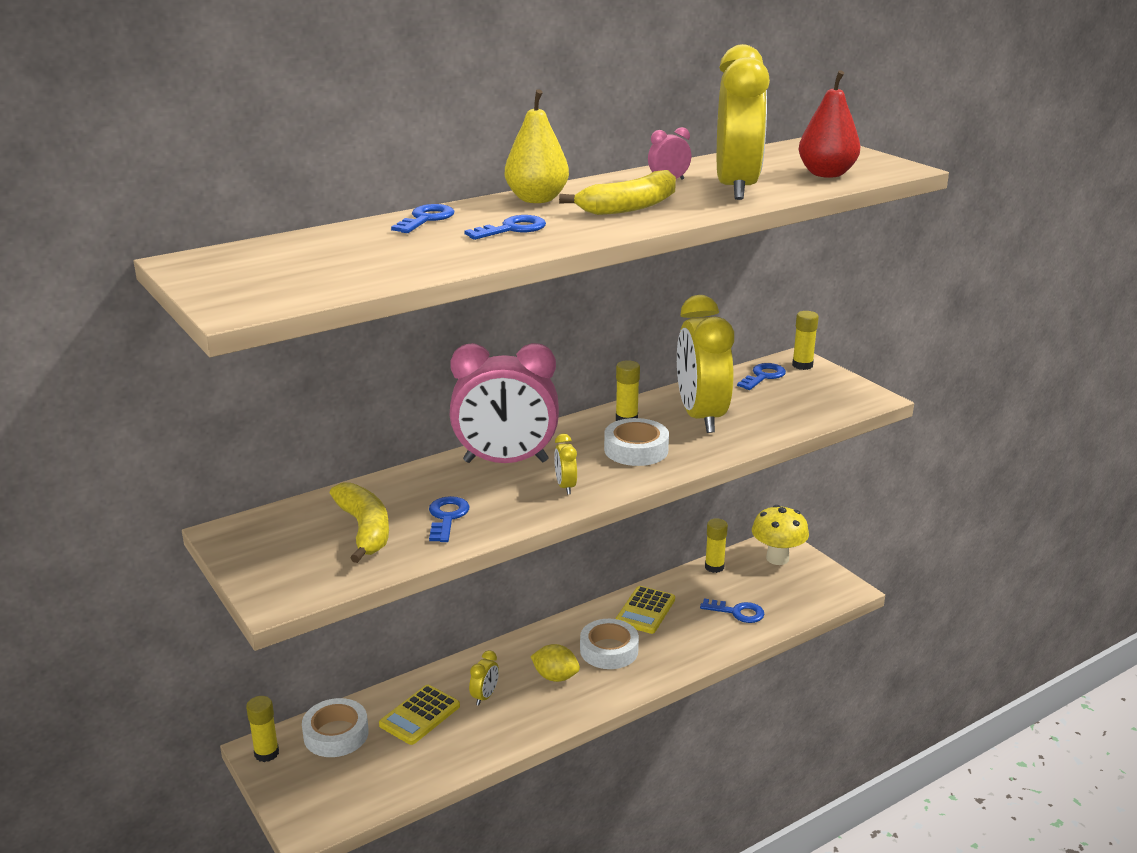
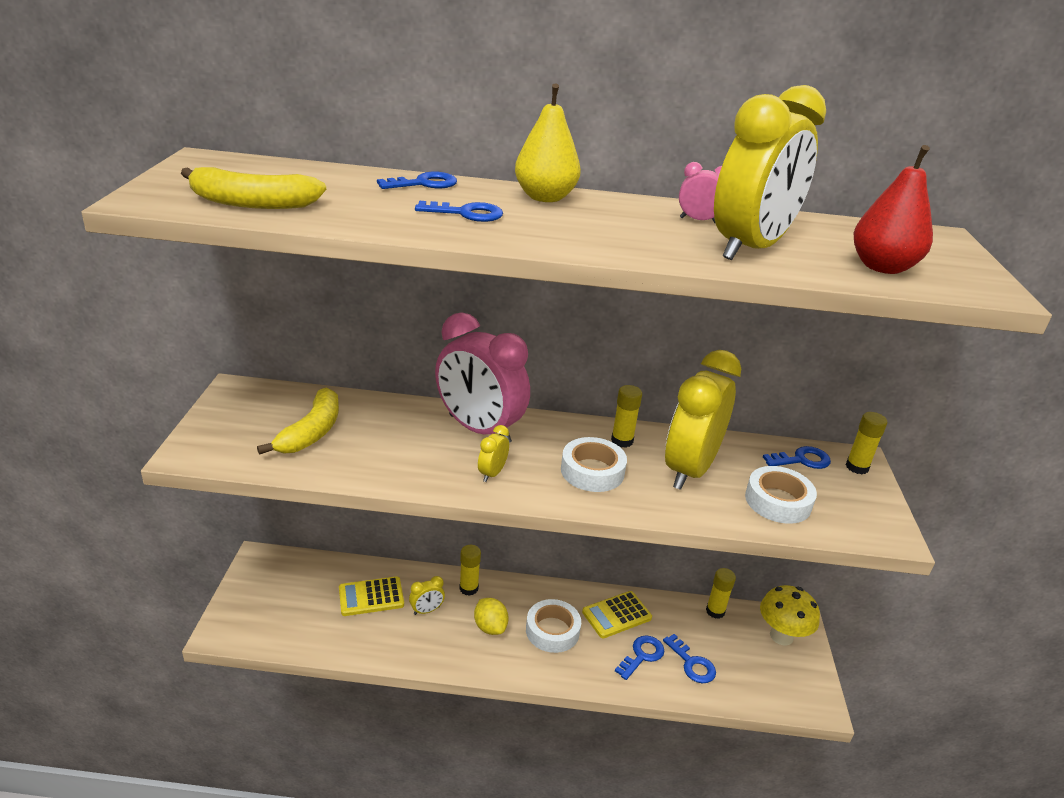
camera: 35 degrees right, 5 degrees up
yellow glue stick [246,696,279,762] -> yellow glue stick moved to [459,545,481,596]
white tape [302,698,369,757] -> white tape moved to [745,466,817,524]
blue key [429,496,470,542] -> blue key moved to [615,635,664,680]
yellow banana [559,170,676,215] -> yellow banana moved to [181,167,326,209]

